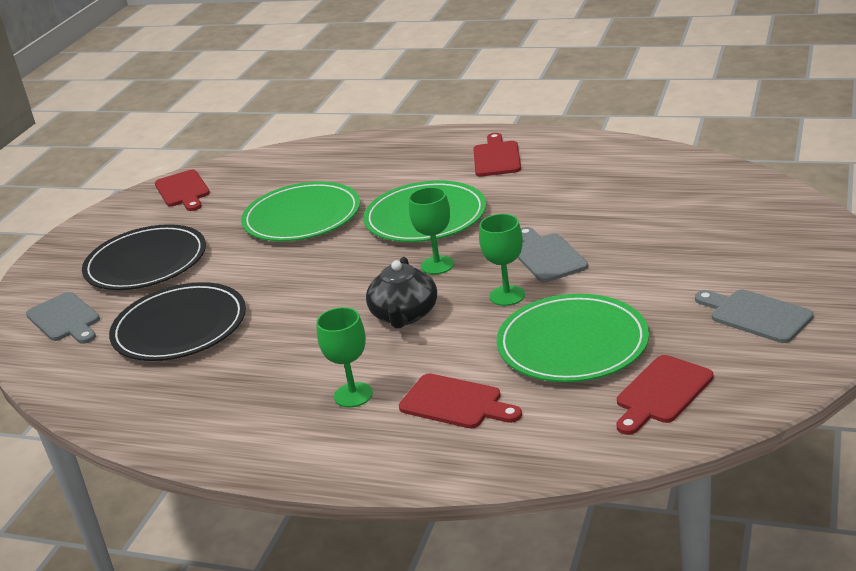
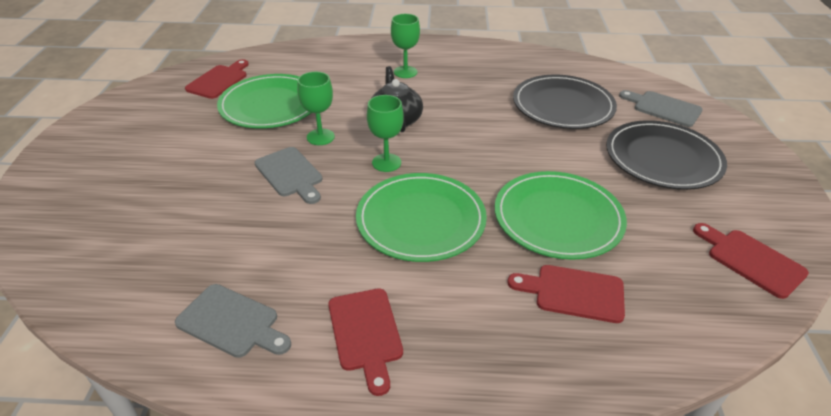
camera: 160 degrees right, 10 degrees up
red cutting board [399,373,522,428] -> red cutting board moved to [508,265,625,323]
grey cutting board [695,290,813,343] -> grey cutting board moved to [175,284,291,358]

